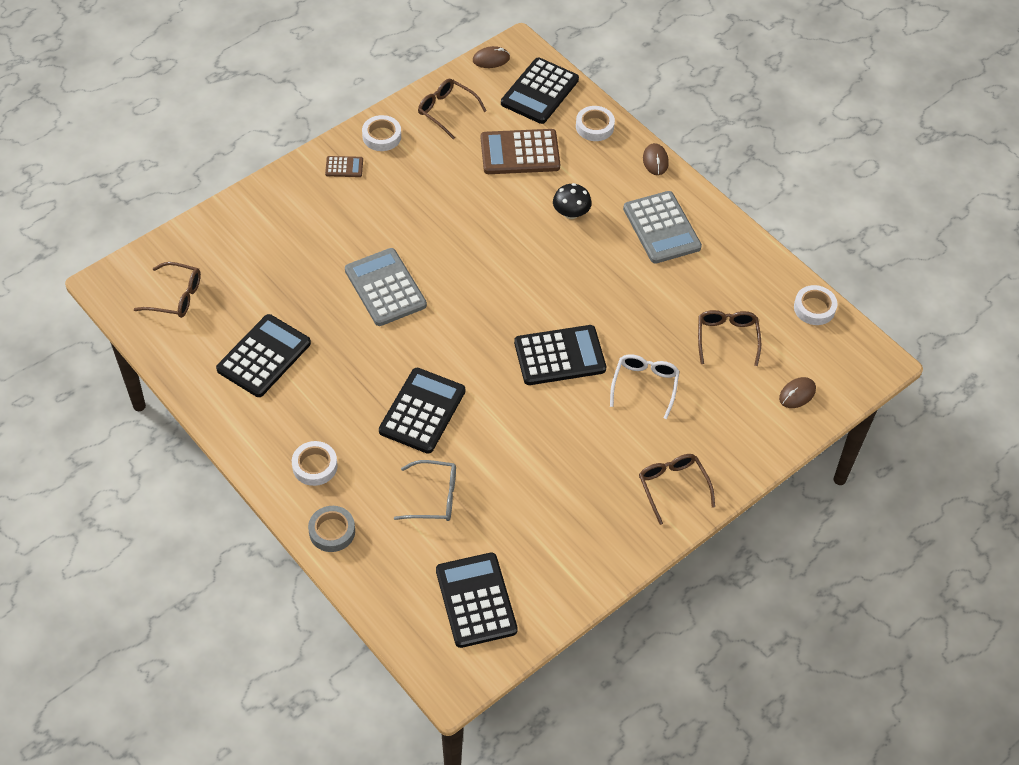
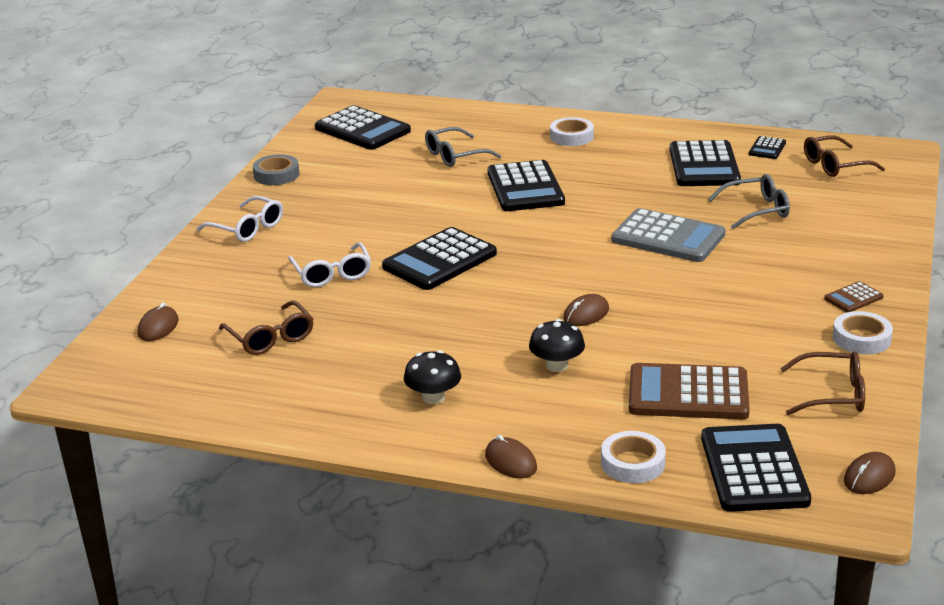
camera: 150 degrees right, 25 degrees down
grey tape [308,506,355,552] -> grey tape moved to [253,154,299,185]
brown calculator [481,129,560,174] -> brown calculator turned 135 degrees counterclockwise [629,363,750,419]
grey calculator [623,191,702,264] -> black mushroom [404,350,461,404]
brown glasses [639,454,715,525] -> white glasses [197,196,283,242]
white tape [794,285,837,325] -> none
none -> brown mouse [563,294,609,326]
none -> grey glasses [708,174,790,229]
none -> black calculator [749,136,786,159]

